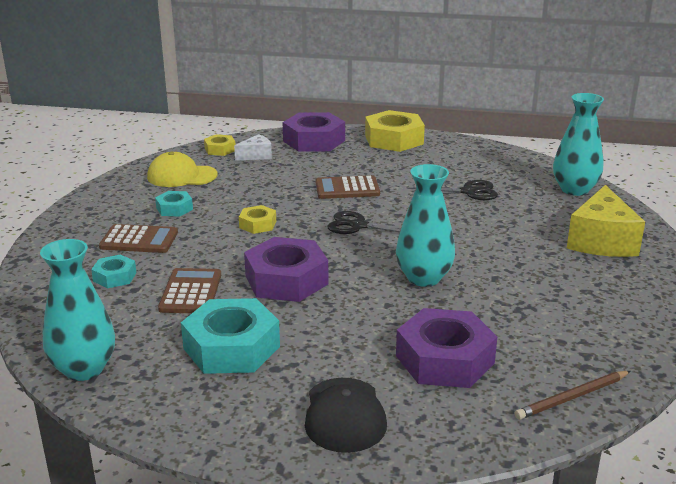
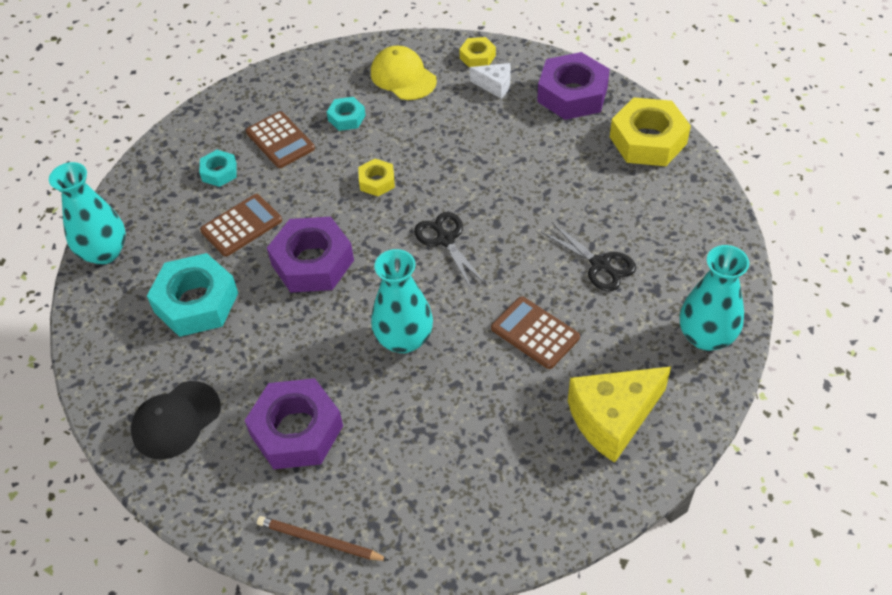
camera: 50 degrees right, 25 degrees up
brown calculator [315,175,380,199] -> brown calculator moved to [491,296,580,369]

